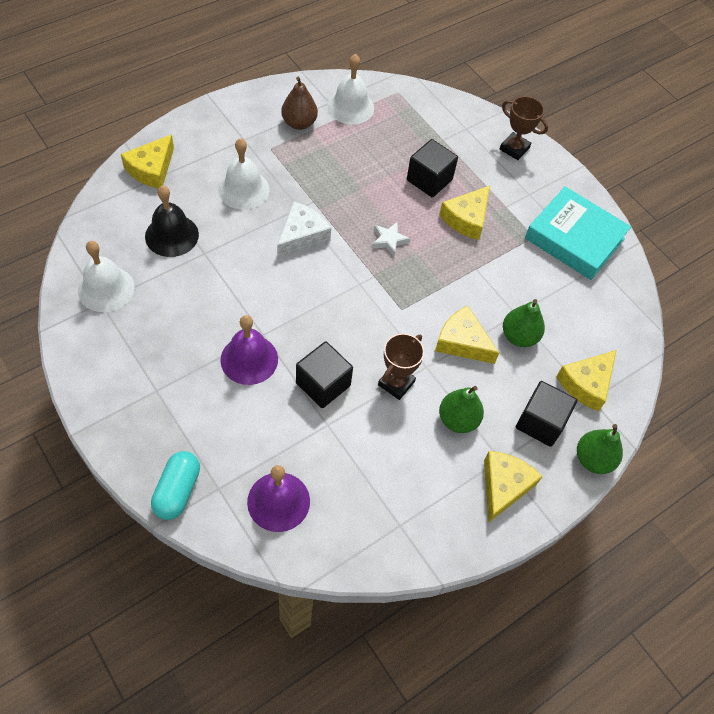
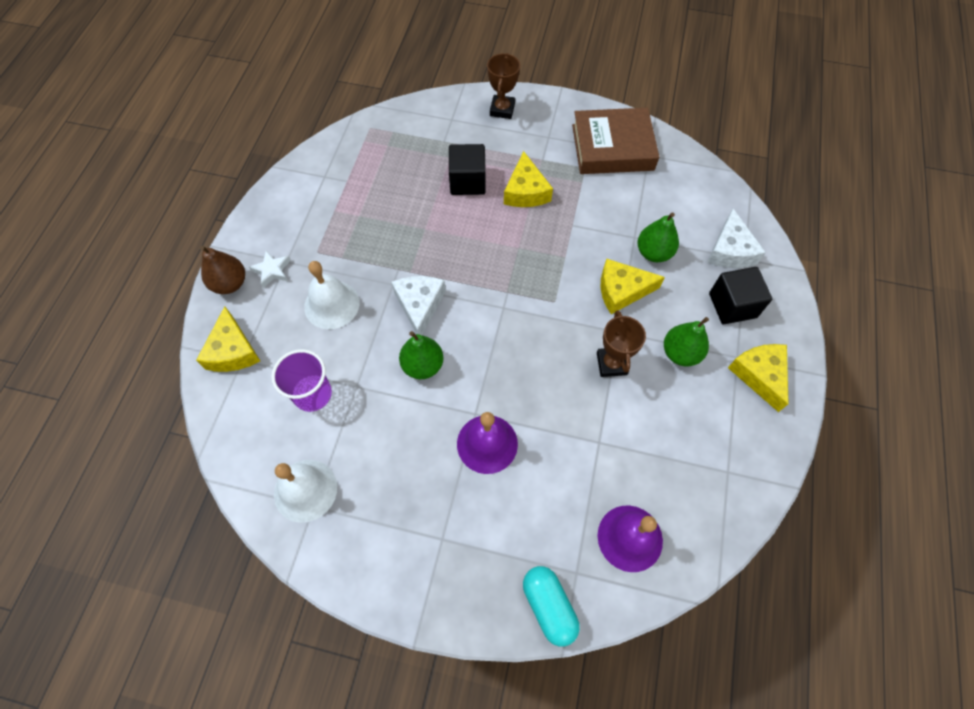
camera: 35 degrees left, 5 degrees up
black bell [145,186,199,257] -> purple cup [271,349,332,412]
brown pear [281,77,318,130] -> brown pear moved to [200,246,245,294]
black cube [296,341,353,408] -> none
white bell [327,54,374,125] -> none
white star [372,222,410,256] -> white star moved to [249,250,291,288]
brown trophy [500,96,548,160] -> brown trophy turned 75 degrees counterclockwise [487,53,520,119]
turquoise book [525,186,631,280] -> brown book [572,108,659,174]
yellow cheese [556,350,617,411] -> white cheese [707,209,766,268]
green pear [577,424,623,474] -> green pear moved to [399,331,444,379]

